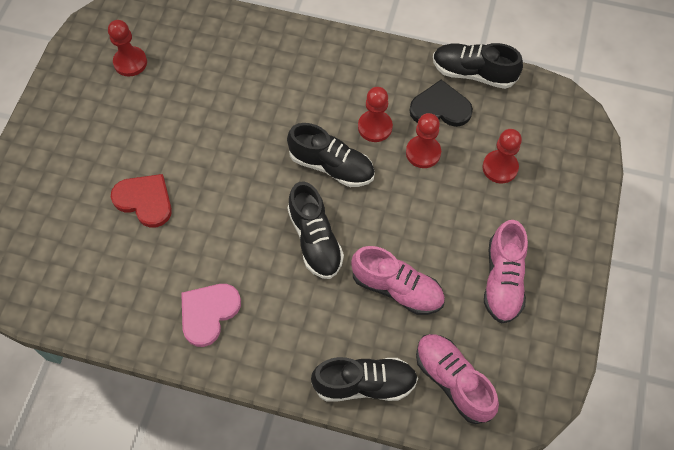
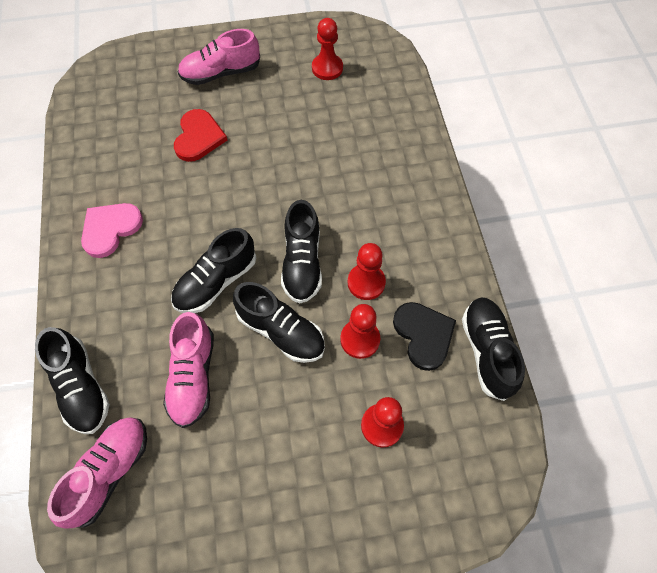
camera: 65 degrees right, 0 degrees up
pink heart [181,284,241,347] -> pink heart turned 60 degrees counterclockwise [81,203,143,258]
pink shoe [484,220,528,324] -> pink shoe moved to [178,29,260,85]
none -> black shoe [233,282,325,363]

